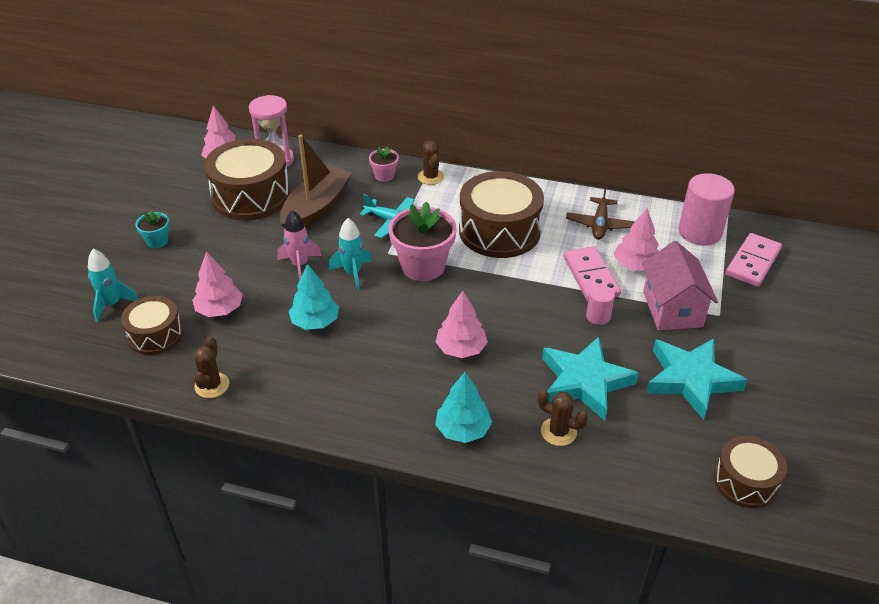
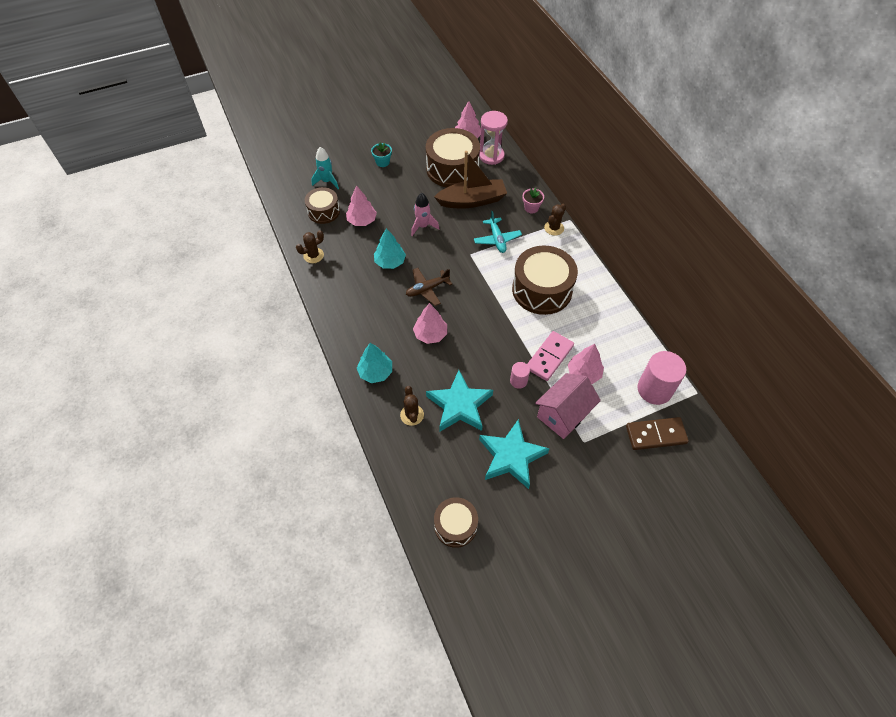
camera: 50 degrees right, 15 degrees up
turquoise rocket [329,218,372,290] -> none
pink flower pot [389,202,457,281] -> none
brown plane [566,186,635,240] -> brown plane moved to [406,268,452,306]
pink domino [726,233,782,287] -> brown domino [626,417,689,450]

